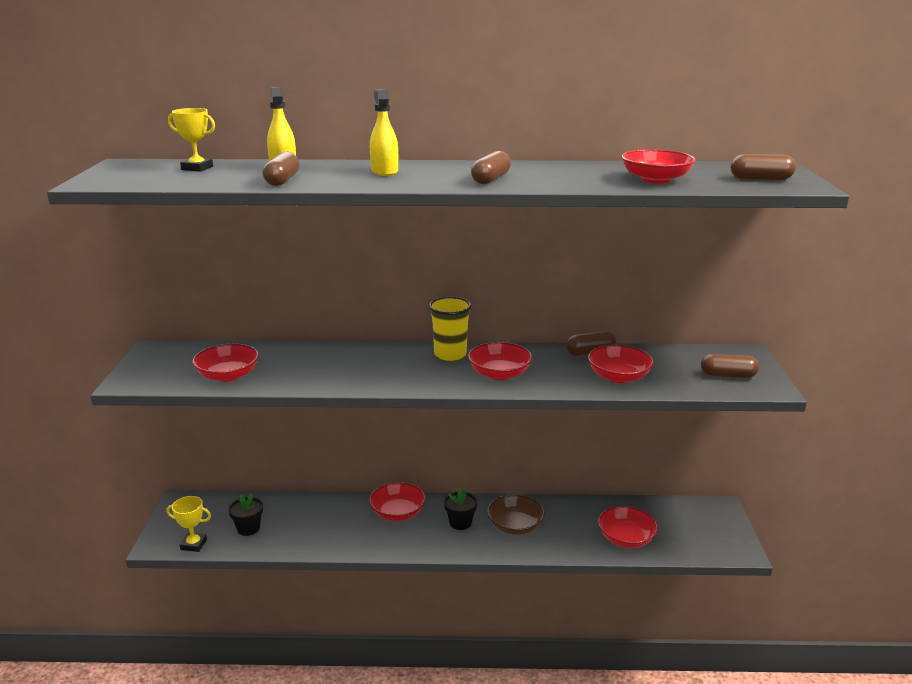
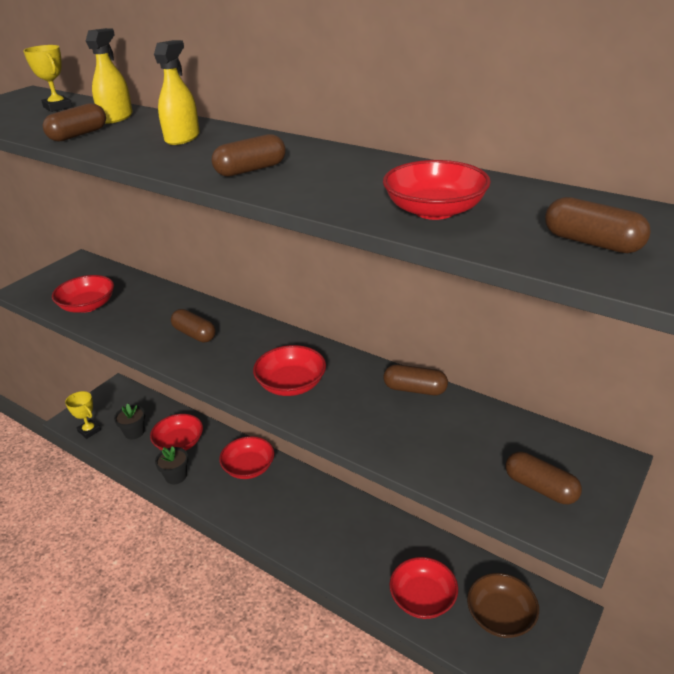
camera: 35 degrees right, 10 degrees up
yellow cup [429,297,472,361] -> none
black flower pot [444,488,477,530] -> black flower pot moved to [155,446,188,484]
brown bowl [487,494,545,535] -> brown bowl moved to [467,573,539,638]
red bowl [588,345,654,383] -> red bowl moved to [150,414,203,451]
none -> brown capsule [171,309,216,342]

